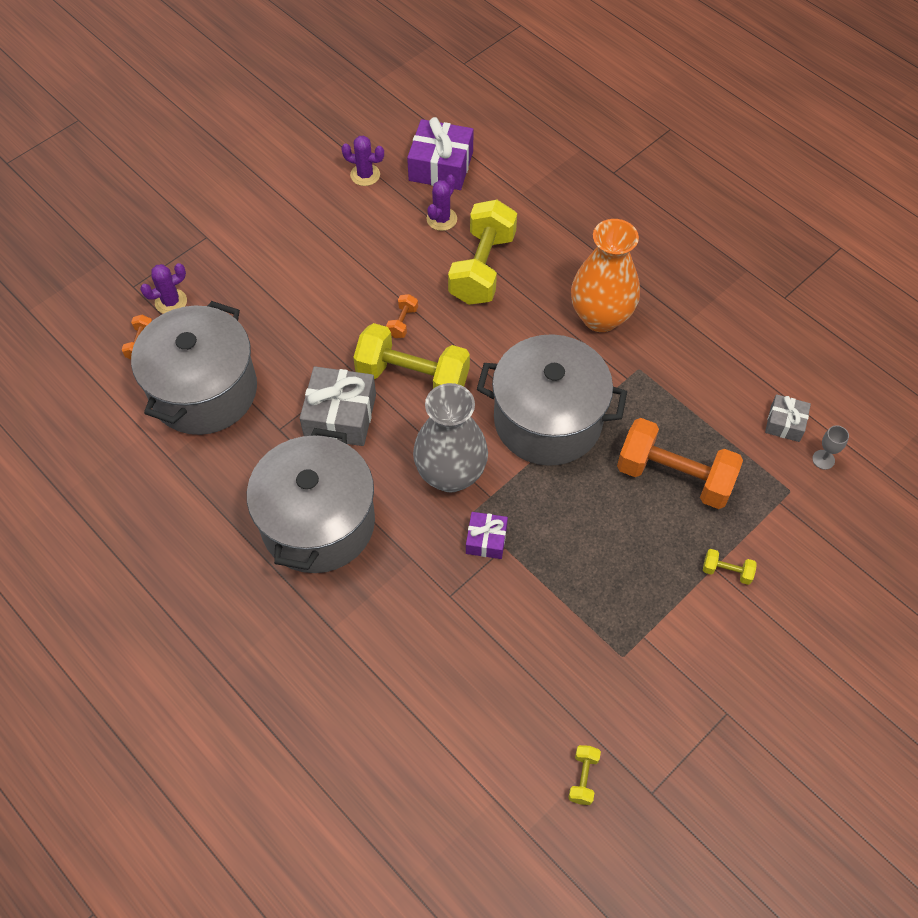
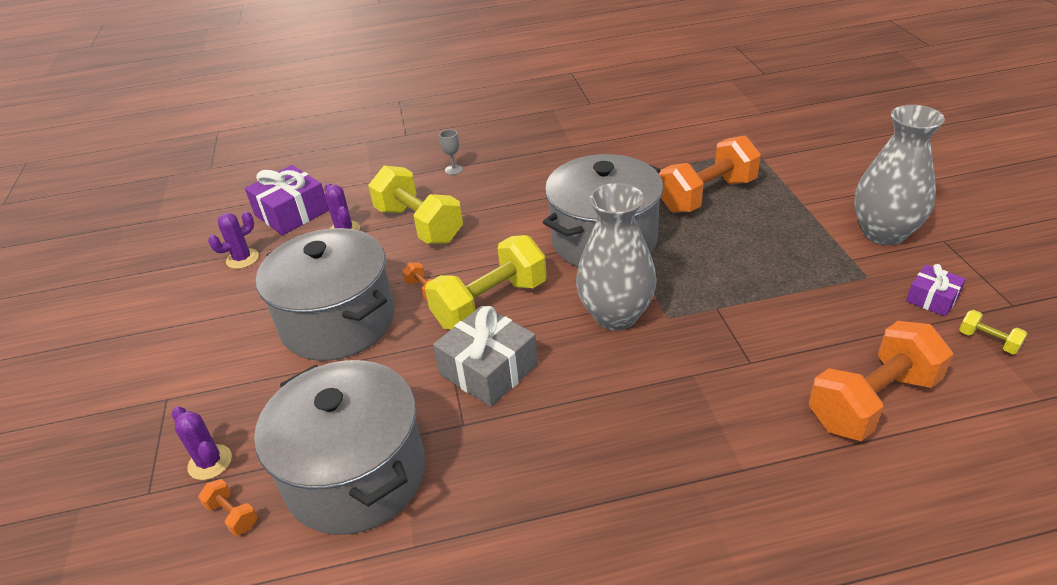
camera: 55 degrees left, 20 degrees down
purple cactus [140,263,187,314] -> purple cactus turned 45 degrees counterclockwise [172,406,232,480]
grey pot [247,428,375,573] -> grey pot moved to [256,228,395,361]
purple gift [466,512,508,559] -> purple gift moved to [906,264,966,317]
orange vase [571,219,640,332] -> none
yellow dumbbell [703,549,757,585] -> none
grey gift [765,394,811,442] -> none
grey goblet [812,425,849,470] -> grey goblet moved to [440,129,463,175]
none -> orange dumbbell [809,321,953,441]
none -> grey vase [854,105,945,246]

